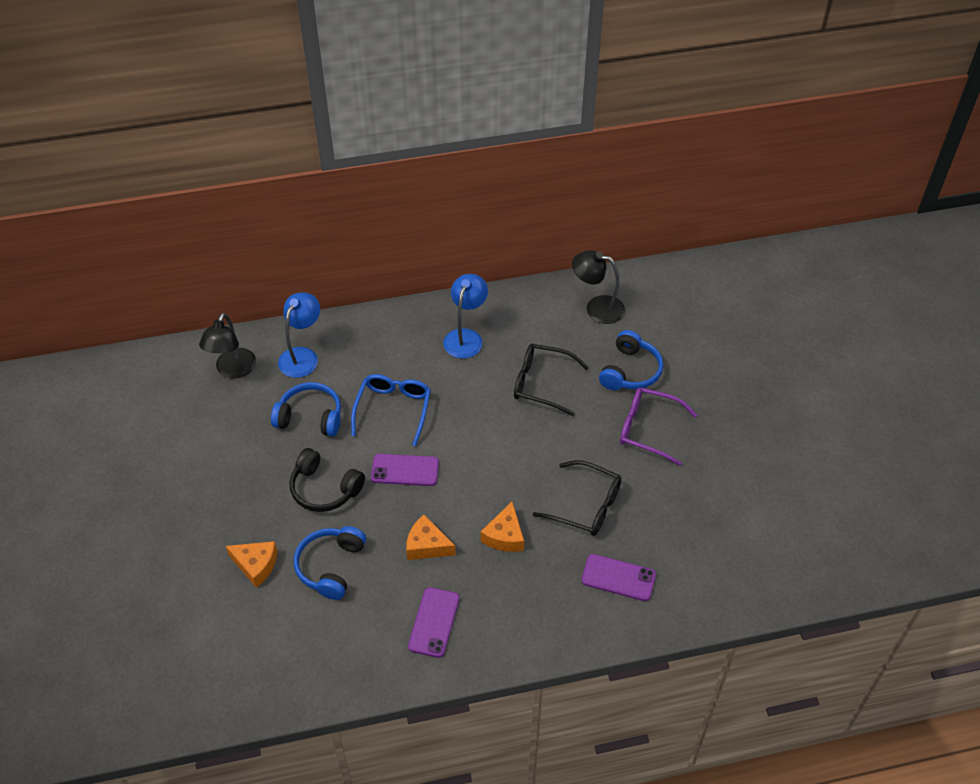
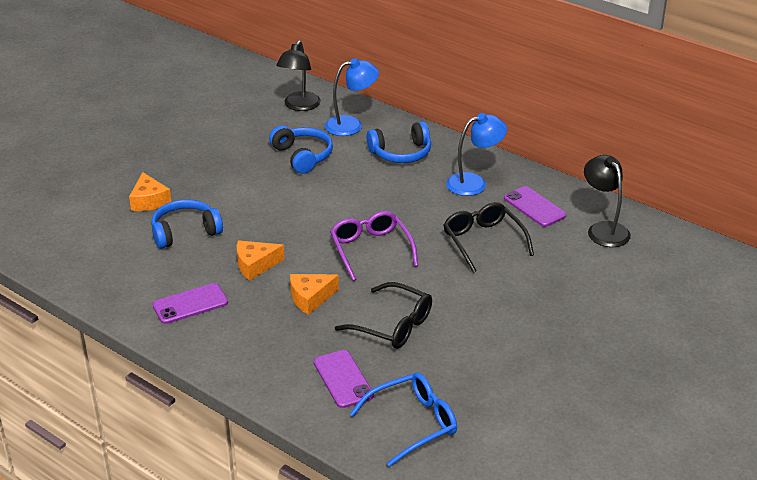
camera: 50 degrees right, 15 degrees down
black lamp [199,313,256,379] -> black lamp turned 45 degrees counterclockwise [276,40,321,111]
black headphones [289,448,365,512] -> none
blue glasses [351,374,431,446] -> blue glasses moved to [350,372,457,467]
purple phone [371,454,439,486] -> purple phone moved to [504,186,566,227]
orange cheese [406,515,456,560] -> orange cheese turned 90 degrees counterclockwise [237,240,285,281]
black glasses [533,460,621,536] -> black glasses turned 45 degrees counterclockwise [335,282,432,349]
blue headphones [599,330,663,390] -> blue headphones moved to [367,121,431,163]
purple glasses [620,388,697,466] -> purple glasses moved to [330,211,418,281]

